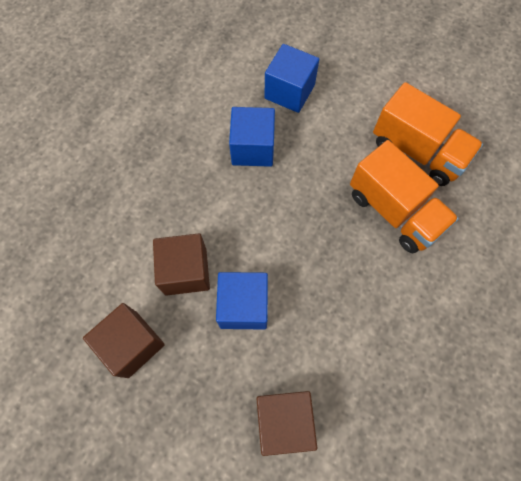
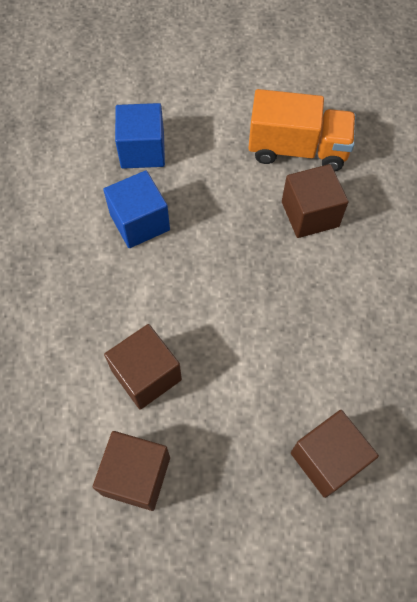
camera: 30 degrees left, 5 degrees down
blue cube [216,272,268,330] -> none
orange truck [350,140,459,253] -> brown cube [282,164,349,238]

